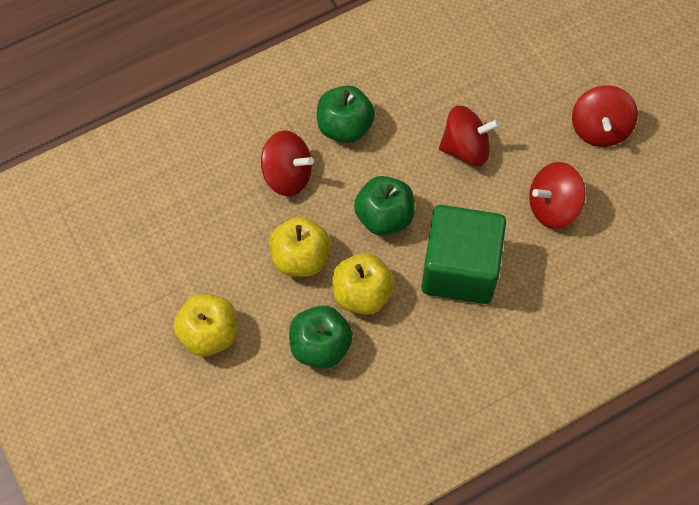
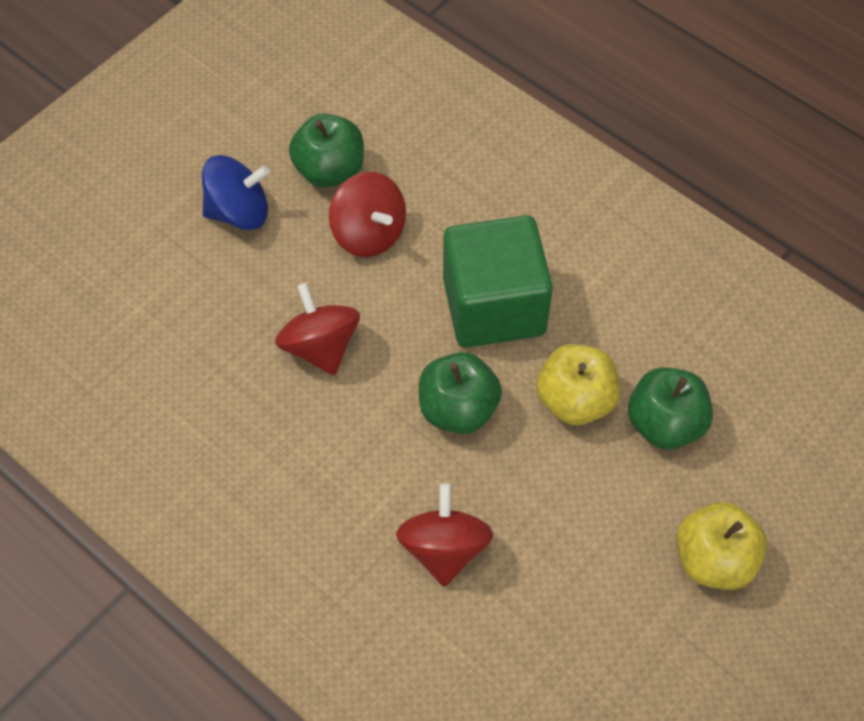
camera: 110 degrees left, 5 degrees down
yellow apple [269,217,331,277] -> none
green apple [317,85,375,143] -> green apple moved to [289,113,364,188]
red spinning top [572,85,638,147] -> blue spinning top [202,155,270,230]

